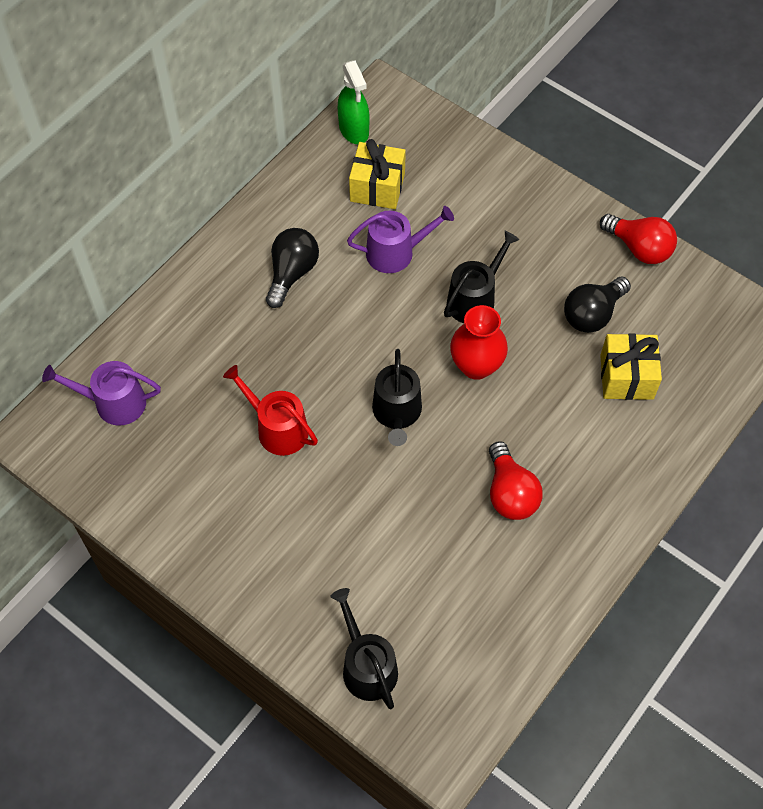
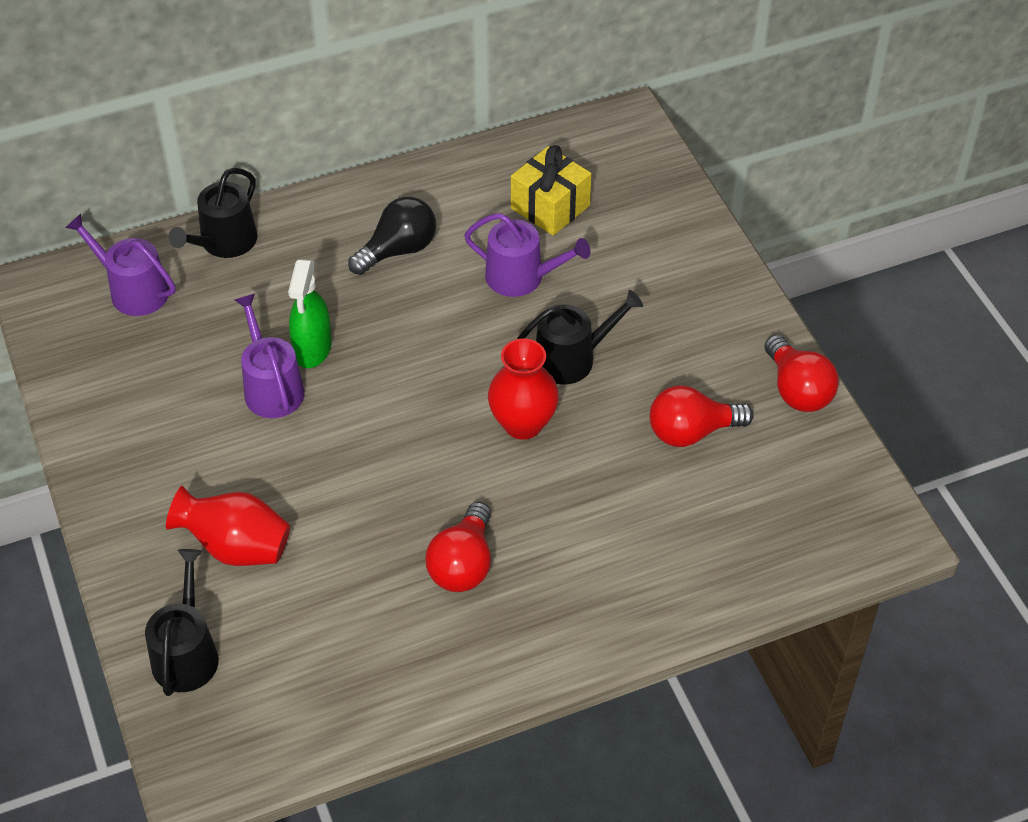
camera: 30 degrees right, 10 degrees down
red watering can [223,365,318,456] -> purple watering can [235,294,305,418]
green spray bottle [338,60,369,144] -> green spray bottle moved to [288,259,332,368]
black watering can [372,349,422,446] -> black watering can moved to [169,168,258,258]
black light bulb [564,277,631,333] -> red light bulb [650,385,754,447]
yellow gift [600,333,662,400] -> none
none -> red vase [166,486,290,566]

